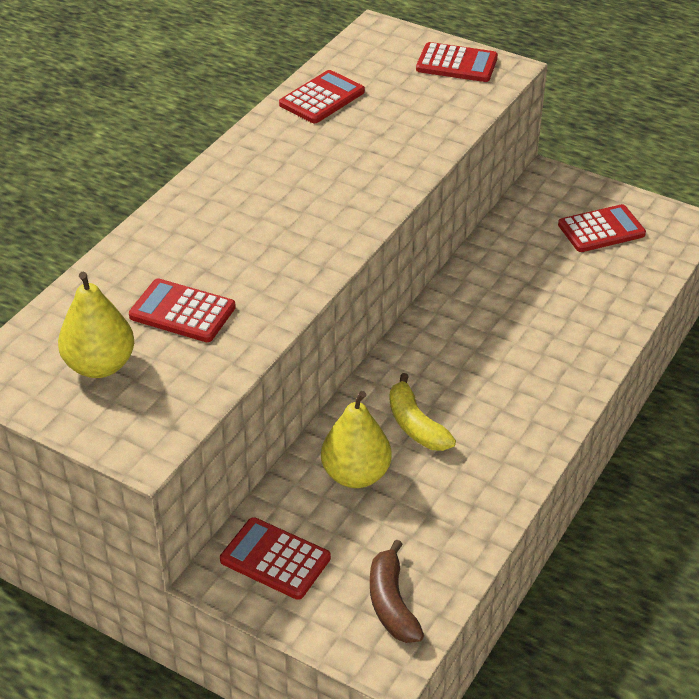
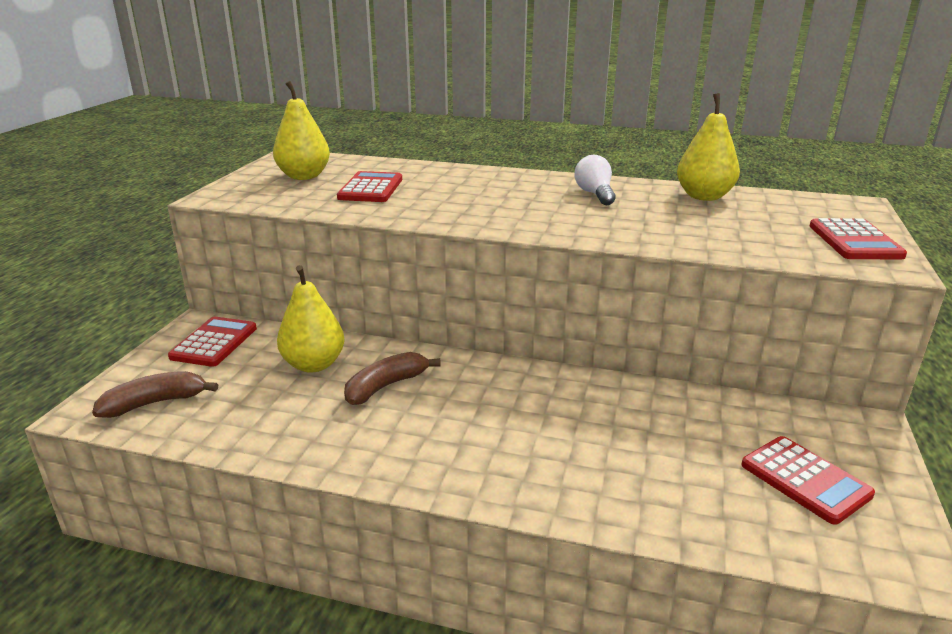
camera: 75 degrees right, 15 degrees down
red calculator [279,70,365,123] -> yellow pear [677,93,740,201]
yellow banana [389,373,456,451] -> brown banana [344,352,441,405]
none -> white light bulb [574,155,615,205]

